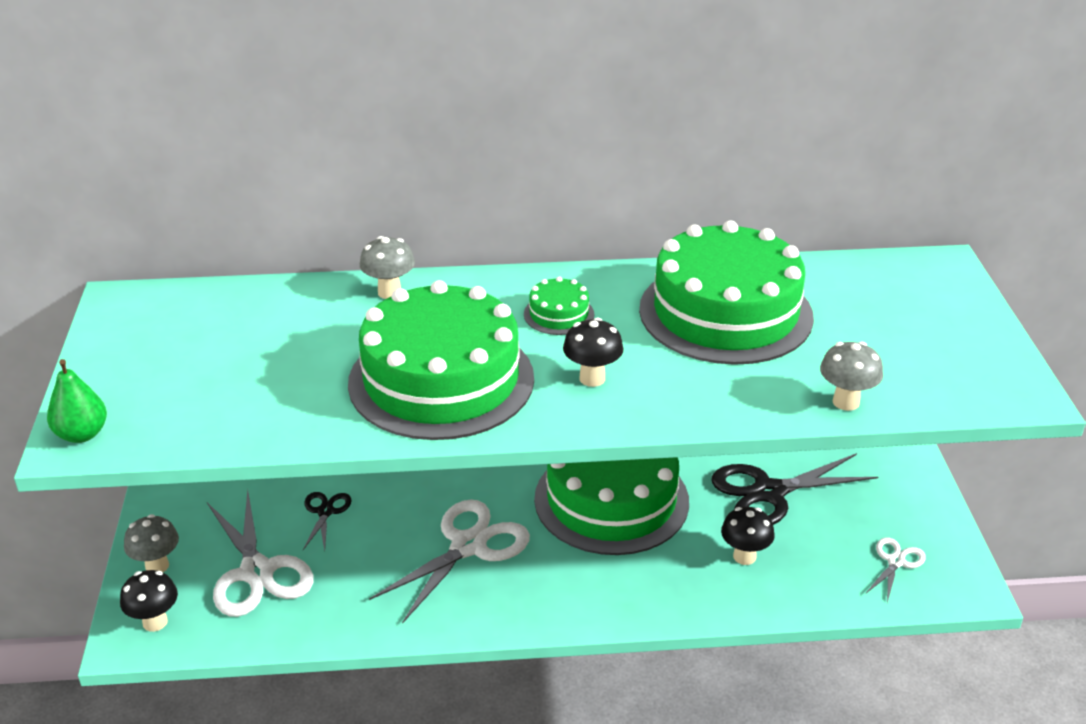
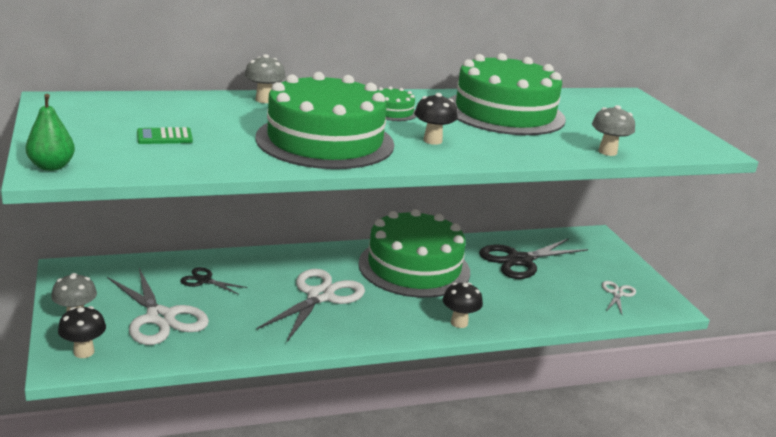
camera: 15 degrees left, 10 degrees down
black scissors [303,492,352,551] -> black scissors turned 60 degrees counterclockwise [180,267,247,295]
black mushroom [721,507,775,565] -> black mushroom moved to [443,282,483,328]
none -> green calculator [137,127,193,144]

